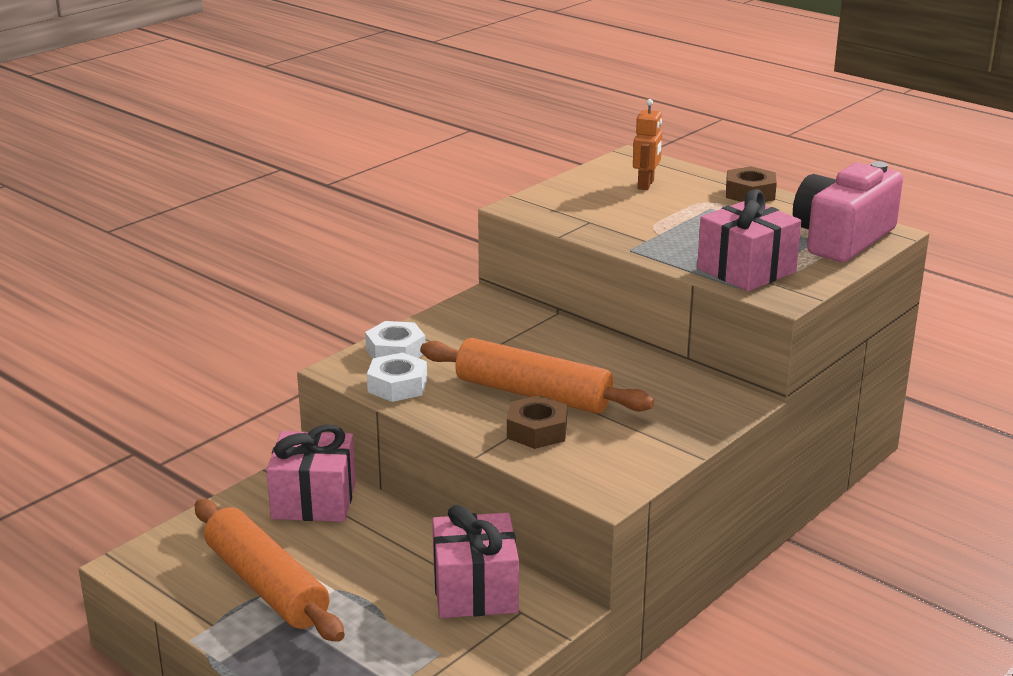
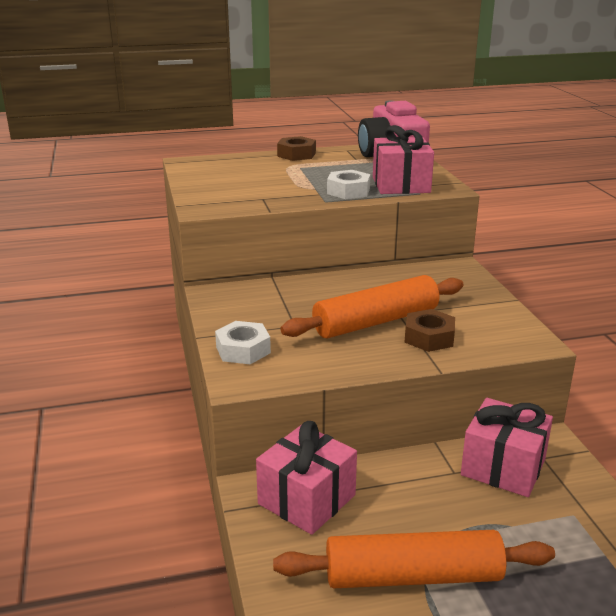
camera: 55 degrees left, 0 degrees up
white nut [367,352,427,402] -> white nut moved to [327,170,370,199]
orange robot [633,99,662,190] -> none

